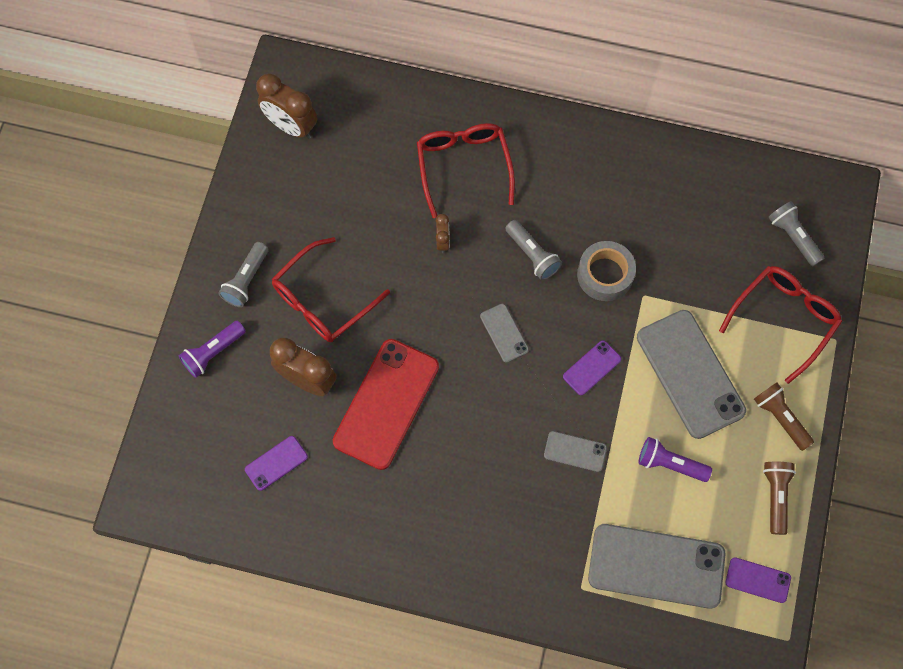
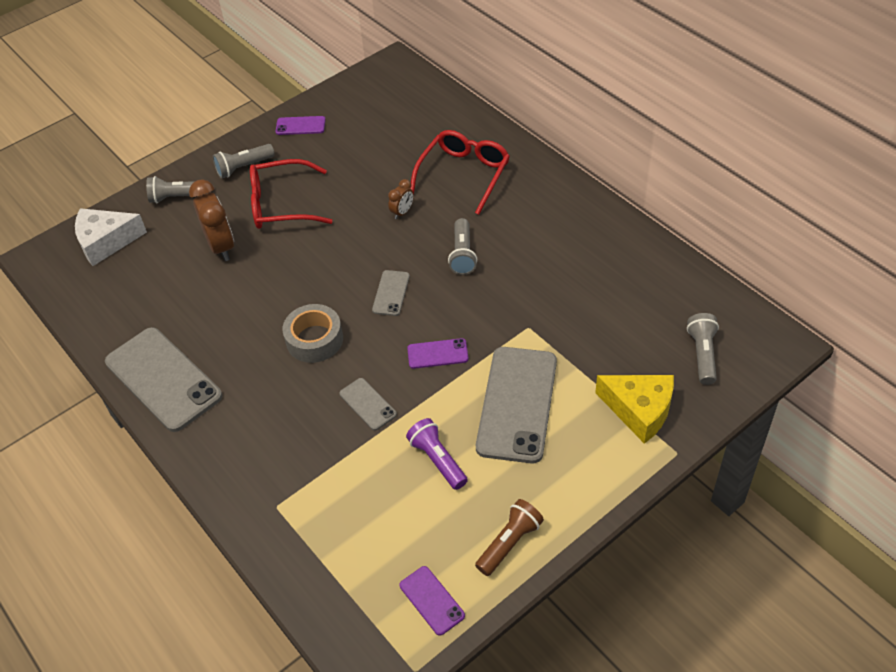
camera: 40 degrees right, 20 degrees down
purple flashlight [179,321,246,378] -> grey flashlight [146,176,210,203]
purple phone [245,436,308,491] -> purple phone moved to [276,116,325,135]
brown clock [256,73,317,139] -> none
red phone [333,339,439,470] -> none
grey tape [577,241,636,301] -> grey tape moved to [282,304,343,363]
grey phone [588,524,726,609] -> grey phone moved to [105,327,222,432]
red glasses [719,266,842,384] -> yellow cheese [595,375,674,444]
brown flashlight [754,383,814,451] -> none
none -> white cheese [75,208,147,266]

